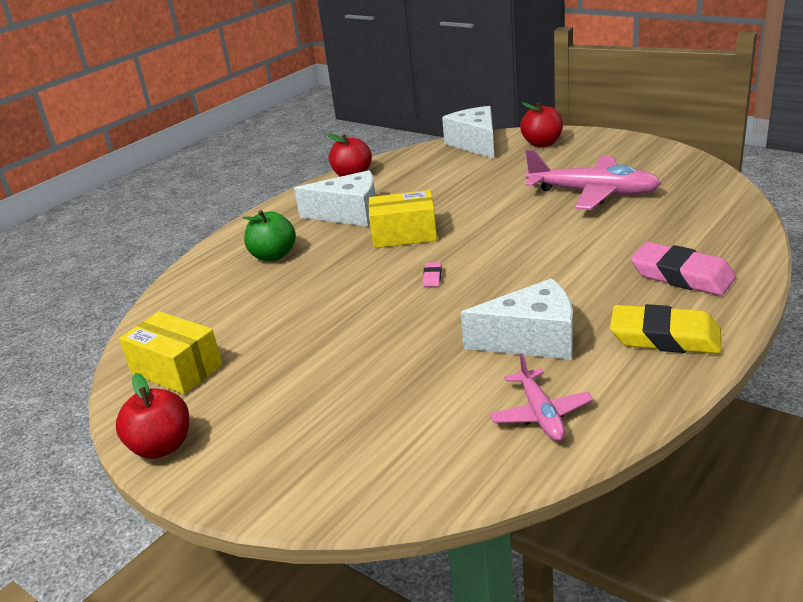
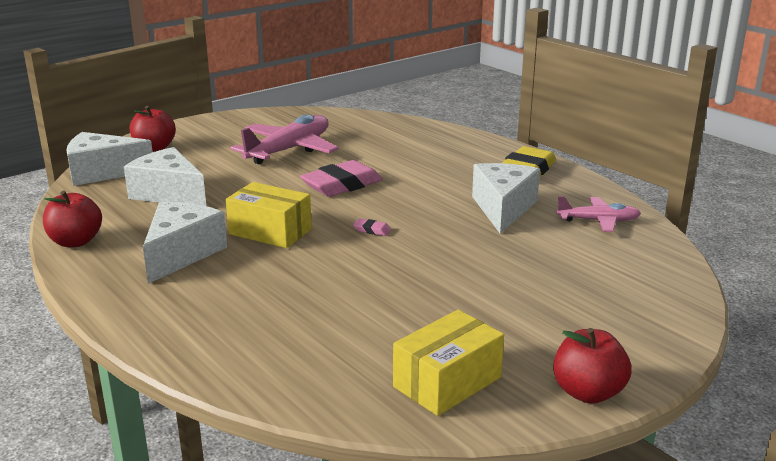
camera: 80 degrees left, 5 degrees down
green apple [243,210,296,261] -> none
yellow box [368,190,437,248] -> yellow box turned 75 degrees counterclockwise [226,182,312,248]
pink eraser [631,242,736,296] -> pink eraser moved to [300,160,382,197]
none -> white cheese [124,147,206,206]

